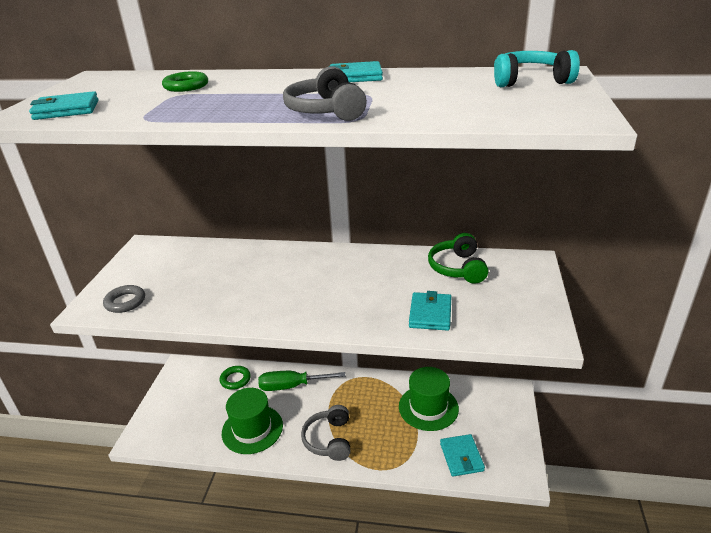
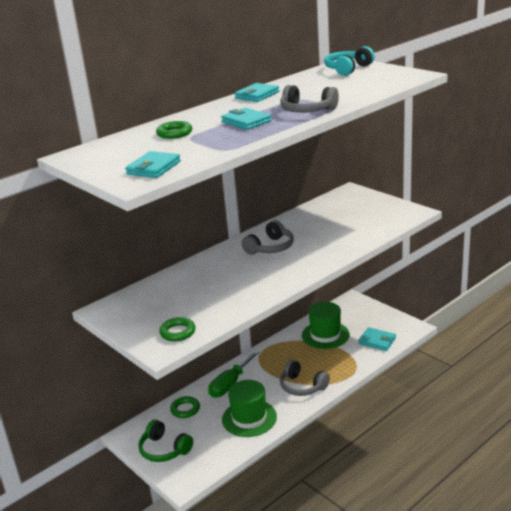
camera: 50 degrees left, 5 degrees down
grey ring [103,285,145,313] -> green ring [159,317,196,341]
turquoise wallet [409,291,452,331] -> turquoise wallet moved to [221,108,271,130]
green headphones [428,233,488,284] -> green headphones moved to [138,420,193,462]
none -> grey headphones [242,220,294,255]

